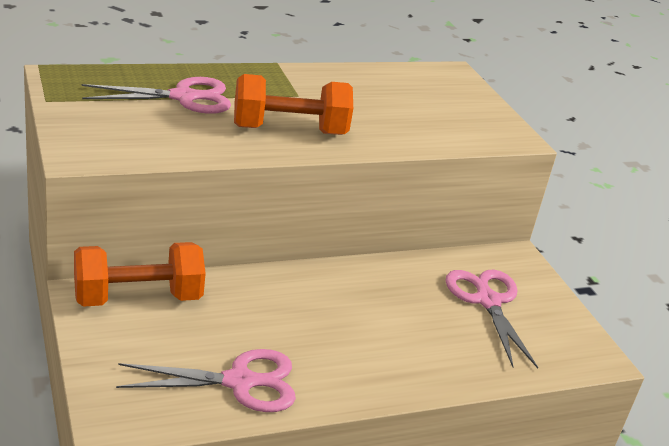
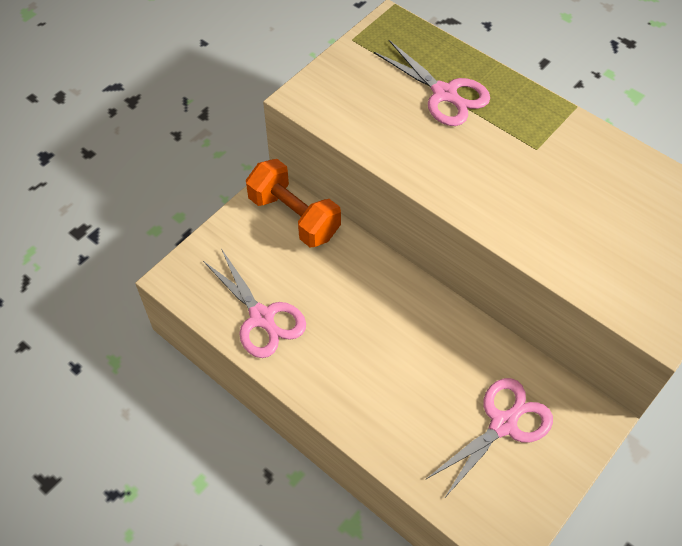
camera: 65 degrees right, 25 degrees up
orange dumbbell [234,74,353,135] -> none

